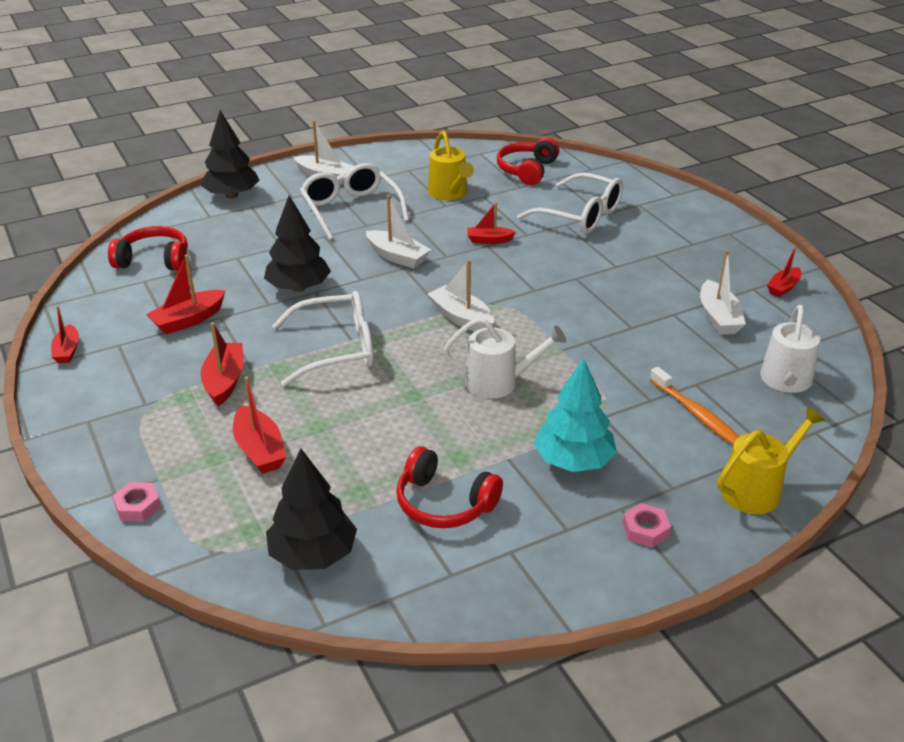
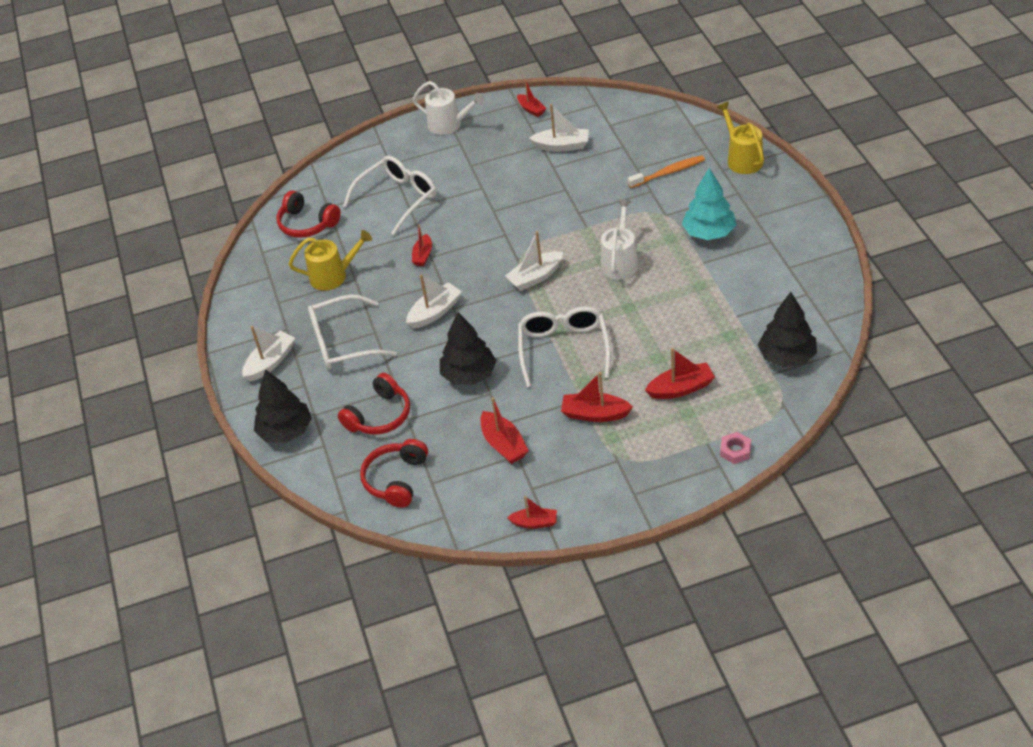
camera: 75 degrees left, 10 degrees up
red headphones [397,446,503,528] -> red headphones moved to [338,373,410,435]
pink nut [623,503,671,548] -> none
white watering can [760,305,820,393] -> white watering can moved to [413,81,484,135]

